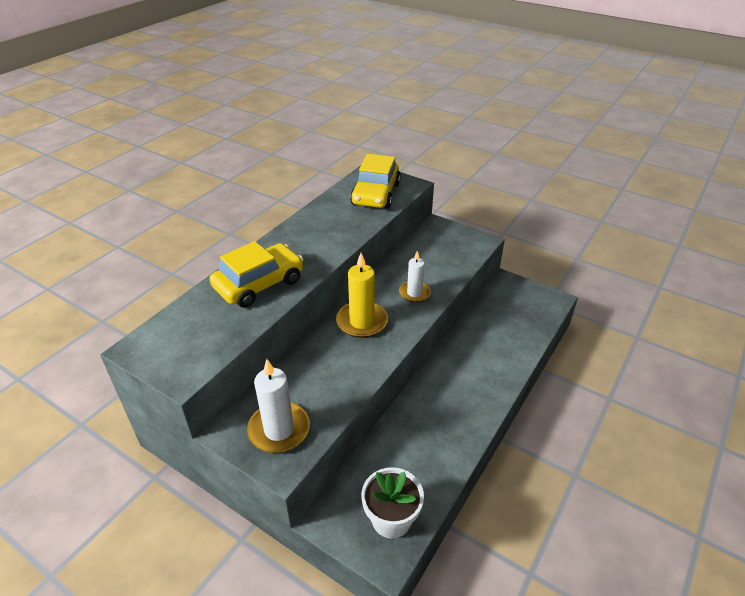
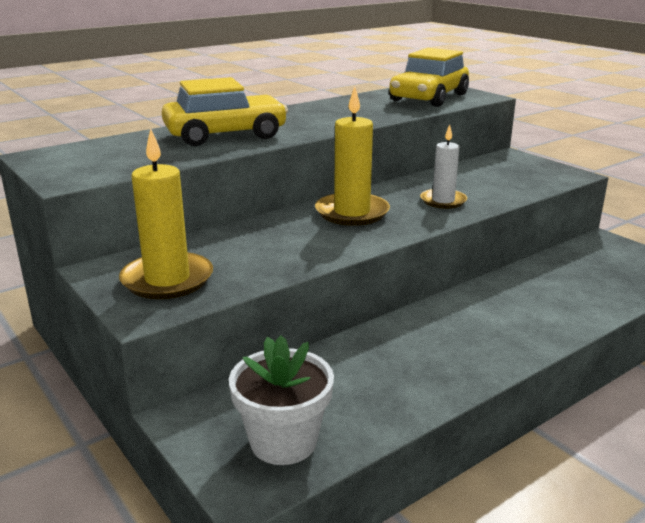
camera: 20 degrees right, 15 degrees down
white candle [247,359,310,453] -> yellow candle [119,128,213,299]

